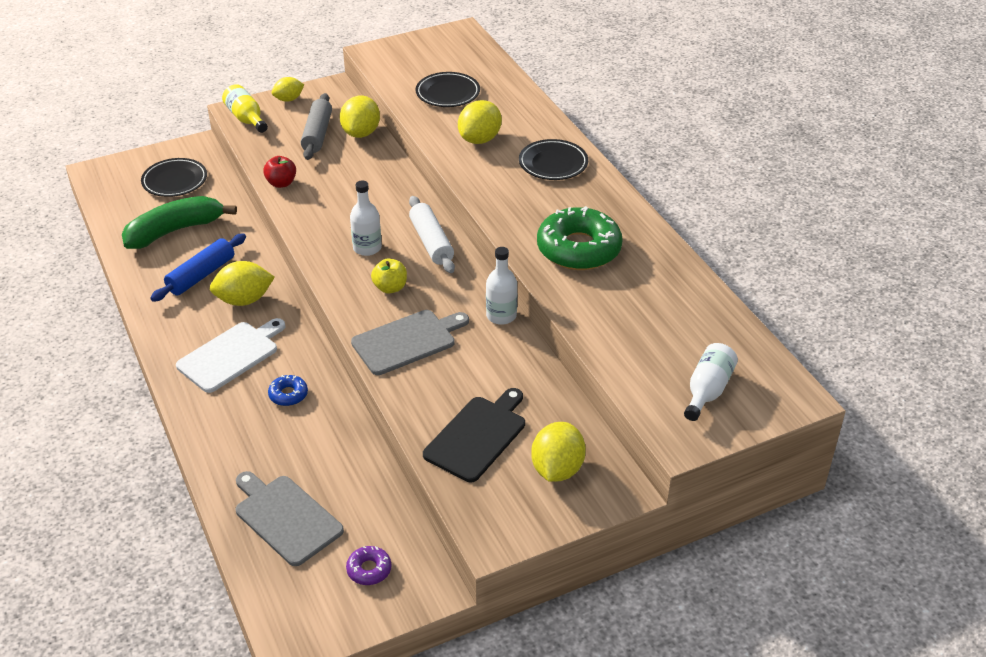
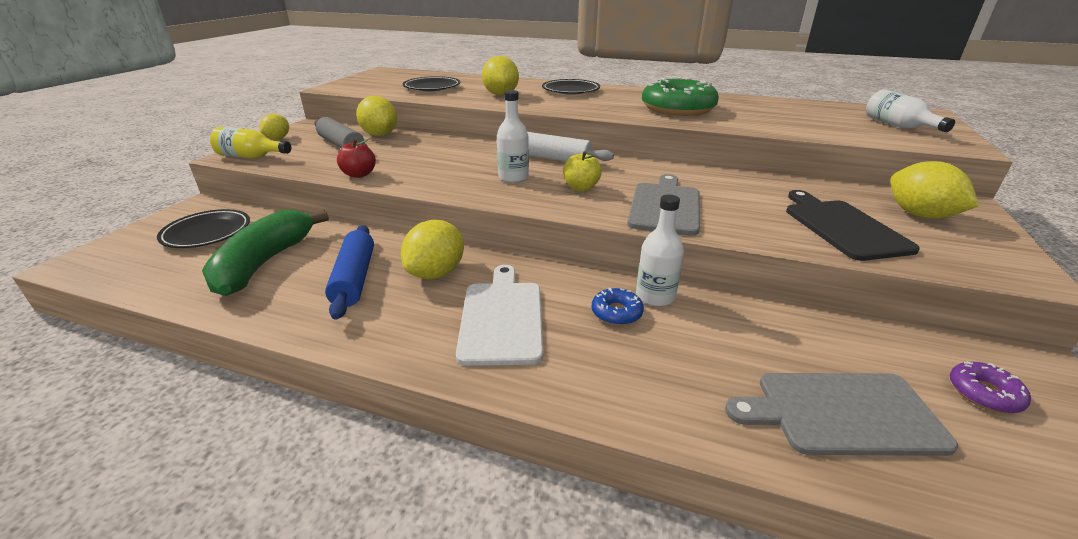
camera: 45 degrees left, 10 degrees down
white bottle [486,247,517,325] -> white bottle moved to [636,195,684,306]

